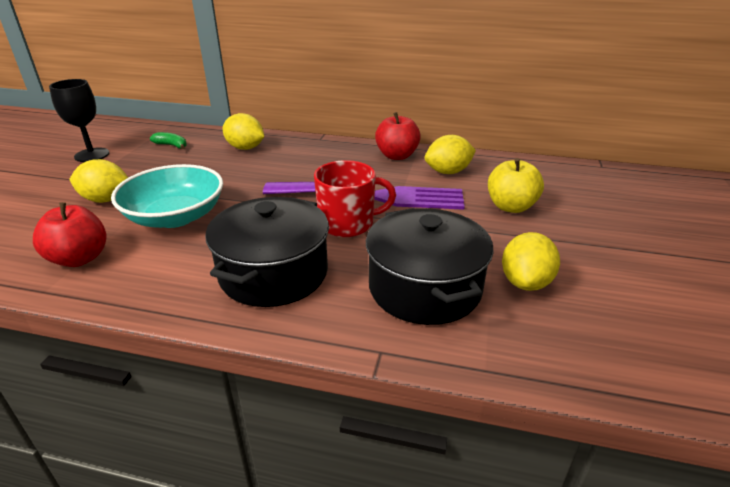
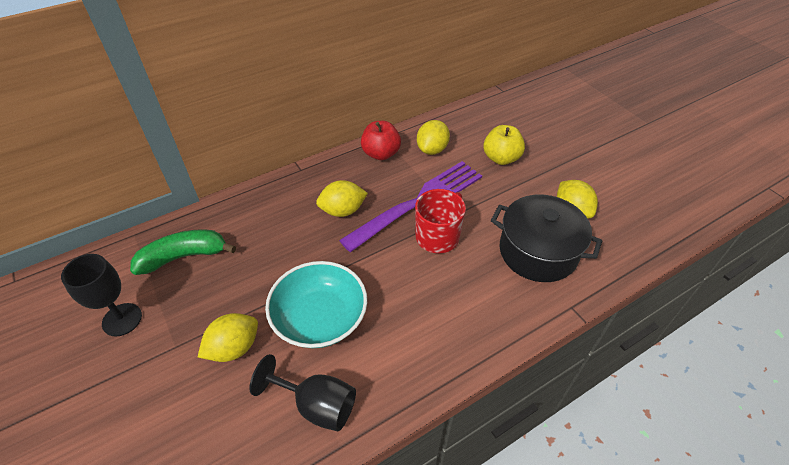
camera: 45 degrees left, 15 degrees up
red apple [33,202,106,267] -> black goblet [250,354,356,432]
green banana [150,132,187,149] -> green banana [130,229,236,275], size x1.94
black pot [205,197,329,307] -> none
yellow lemon [223,113,264,150] -> yellow lemon moved to [316,180,368,217]

